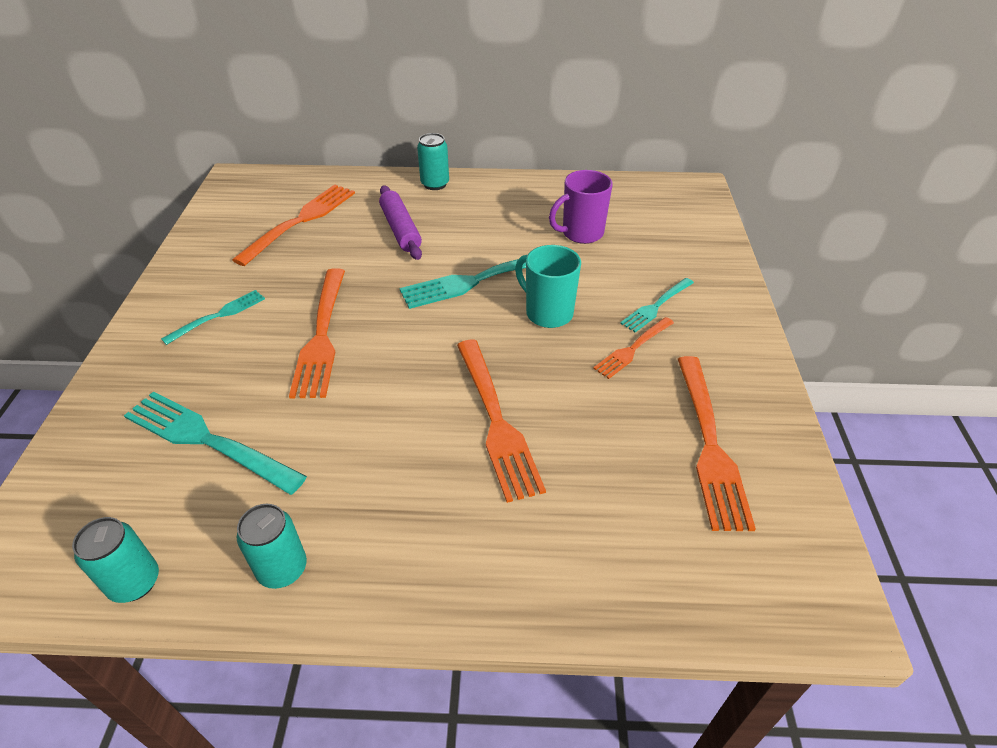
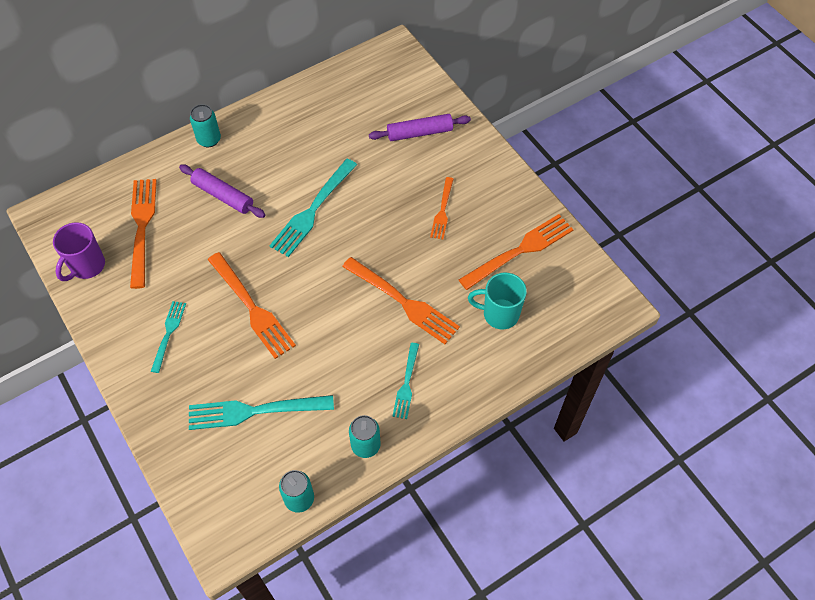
camera: 35 degrees left, 15 degrees up
turquoise mug [515,245,581,328] -> turquoise mug moved to [468,273,527,329]
purple mug [549,170,613,244] -> purple mug moved to [53,222,105,281]
turquoise fork [620,278,694,332] -> turquoise fork moved to [392,343,419,419]
orange fork [678,356,756,531] -> orange fork turned 90 degrees counterclockwise [459,214,574,290]
none -> purple rolling pin [369,114,471,141]

